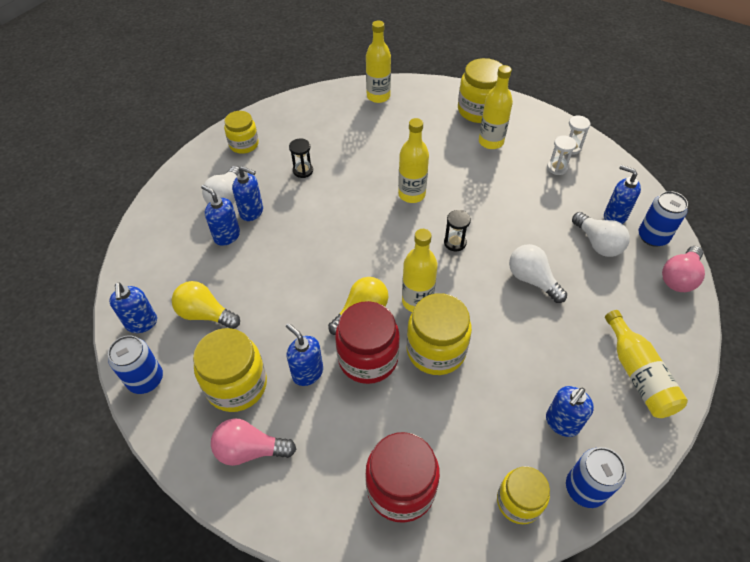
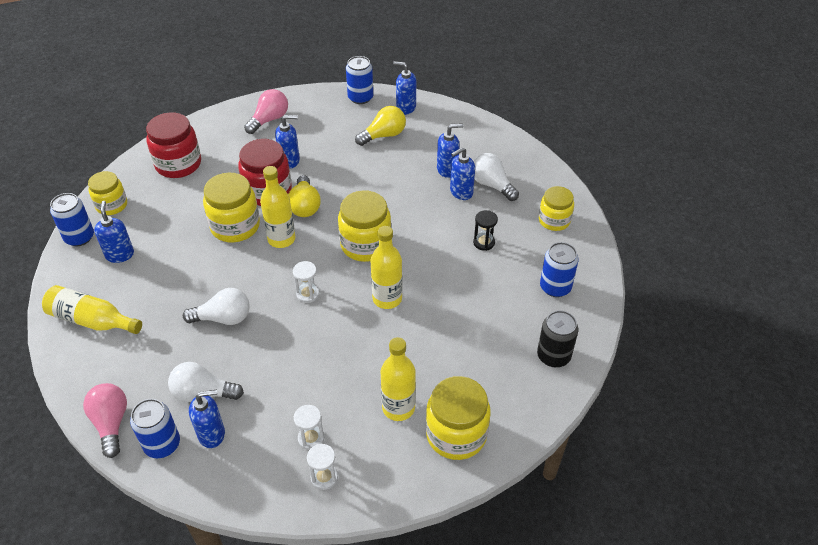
camera: 125 degrees right, 5 degrees down
yellow jar [193,328,267,412] -> yellow jar moved to [338,190,391,262]
yellow bottle [366,21,391,103] -> black can [537,310,578,367]
black hourglass [444,210,471,251] -> white hourglass [293,261,319,303]
none -> blue can [540,242,579,297]

